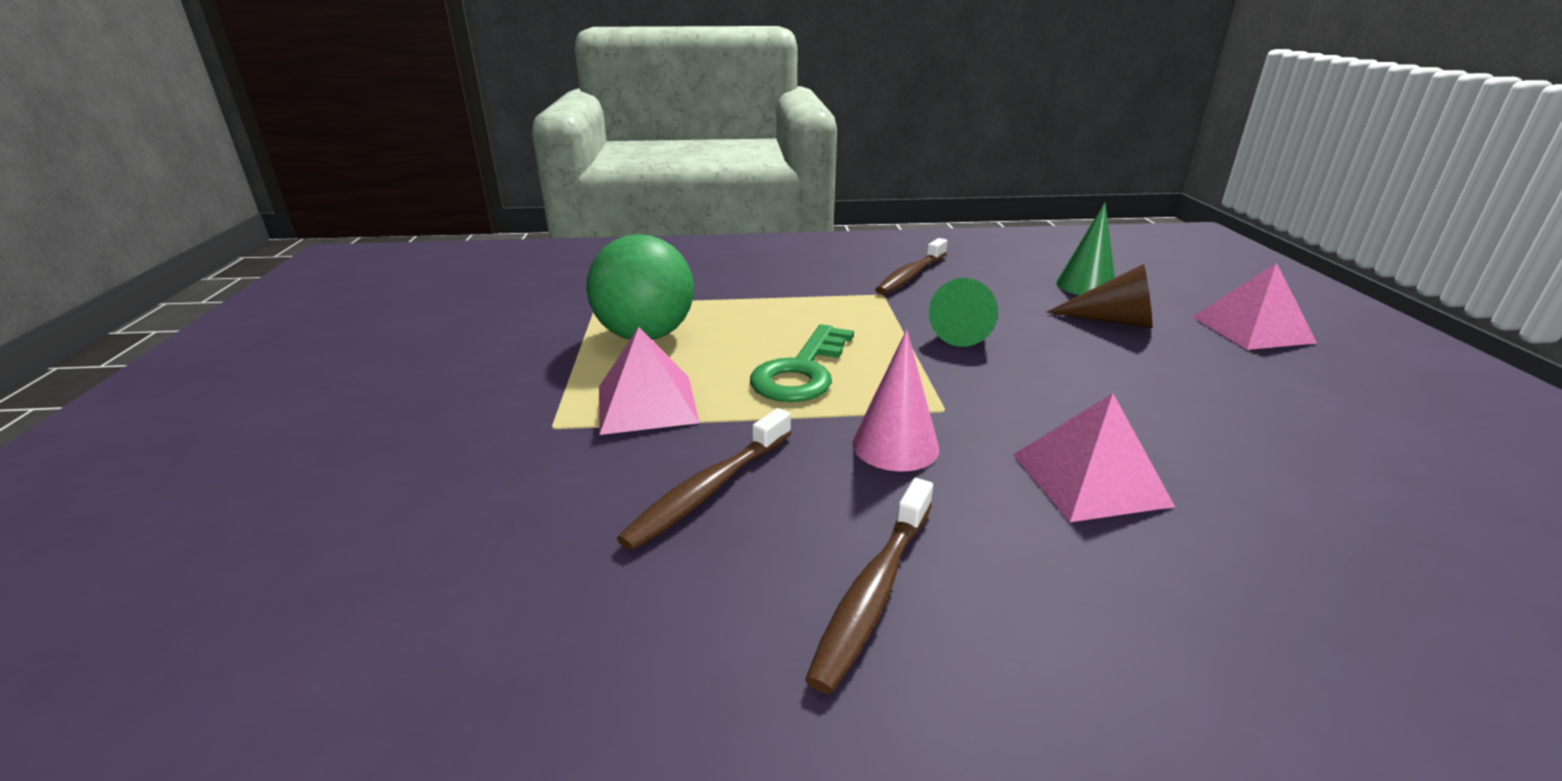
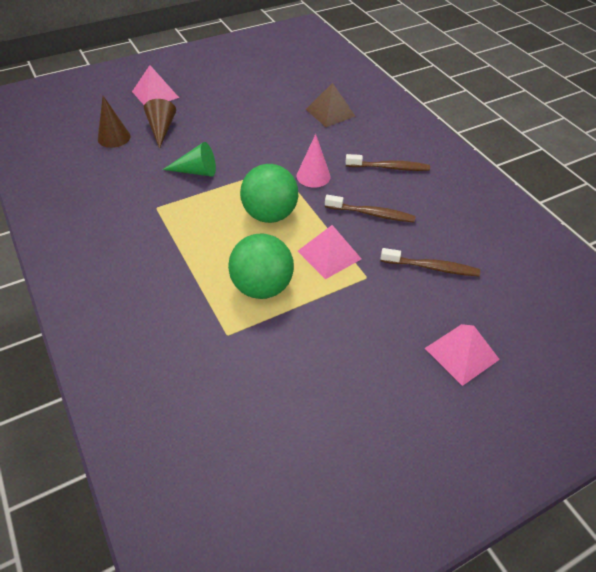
camera: 115 degrees left, 20 degrees up
green key [750,324,854,402] -> green ball [240,164,298,223]
brown toothbrush [875,238,947,295] -> brown toothbrush moved to [380,248,480,276]
pink pyramid [1013,393,1175,522] -> pink pyramid moved to [425,324,500,386]
green cone [1056,203,1115,295] -> brown cone [98,96,131,148]
none -> brown pyramid [306,83,355,127]

